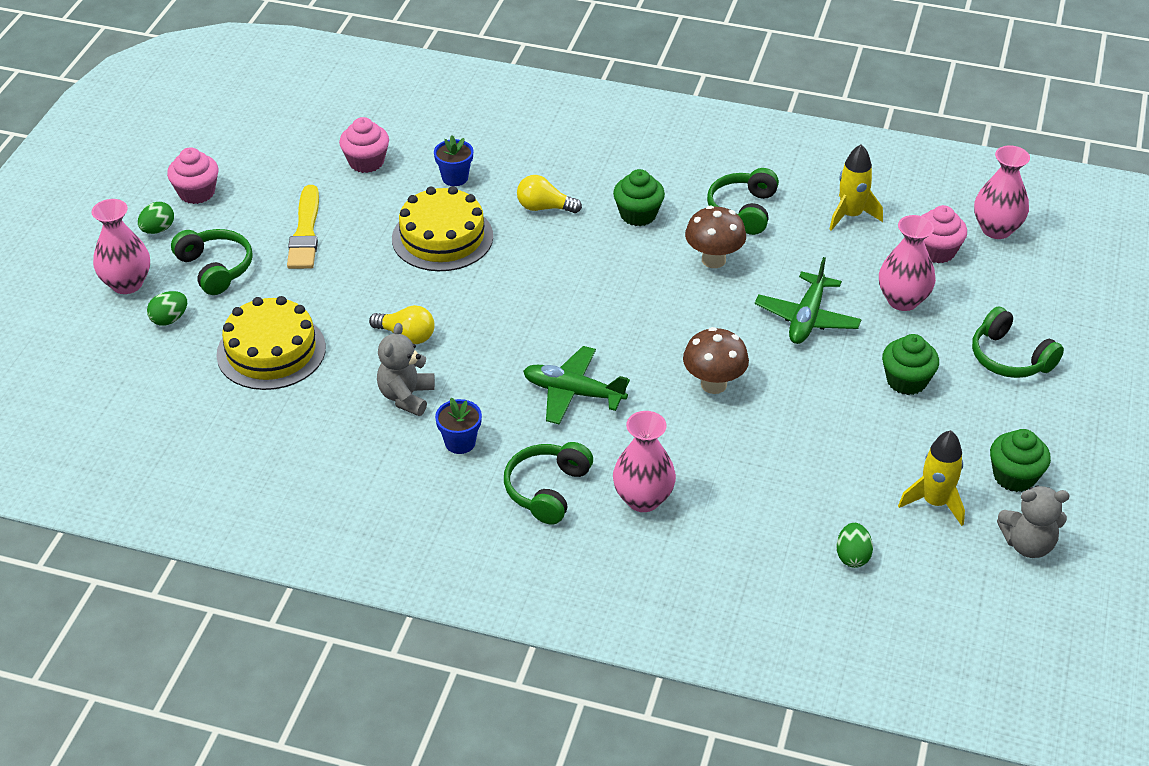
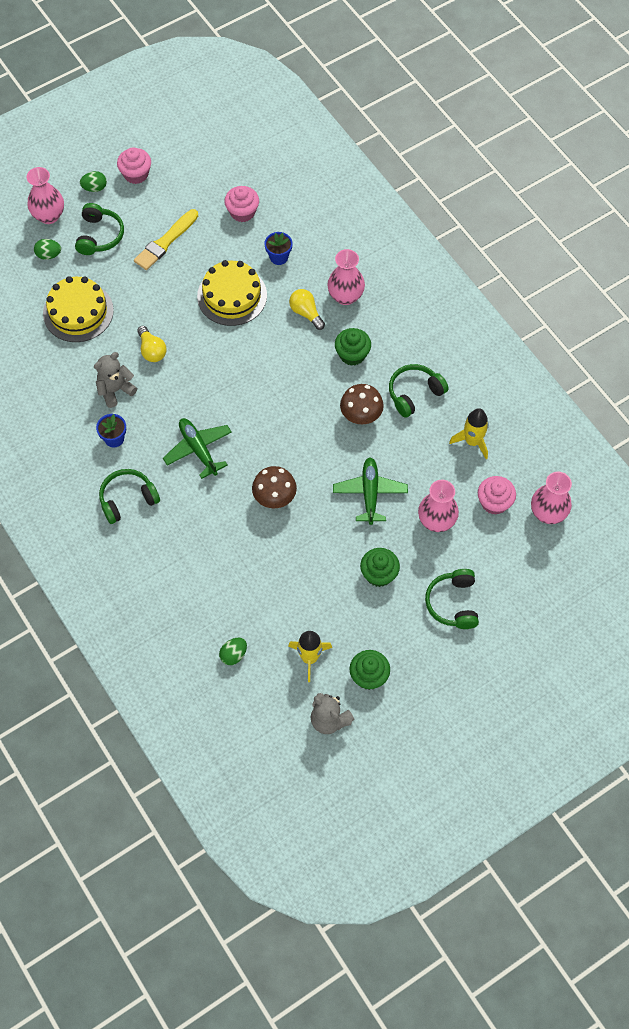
camera: 40 degrees right, 20 degrees up
pink vase [613,411,676,512] -> pink vase moved to [327,249,365,305]
green plane [755,257,861,344] -> green plane turned 120 degrees clockwise [333,457,408,525]

